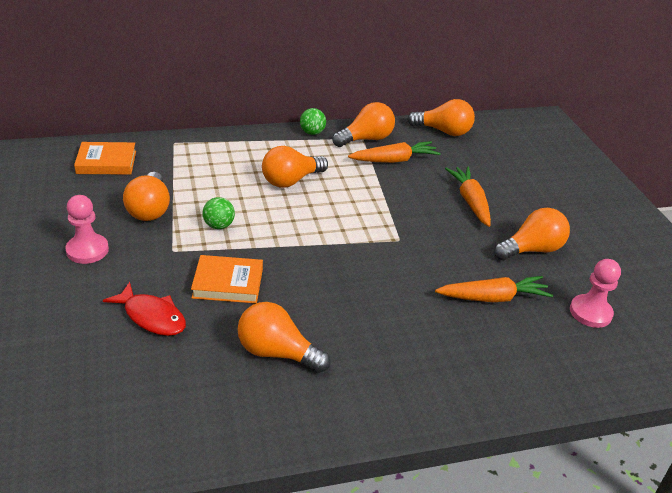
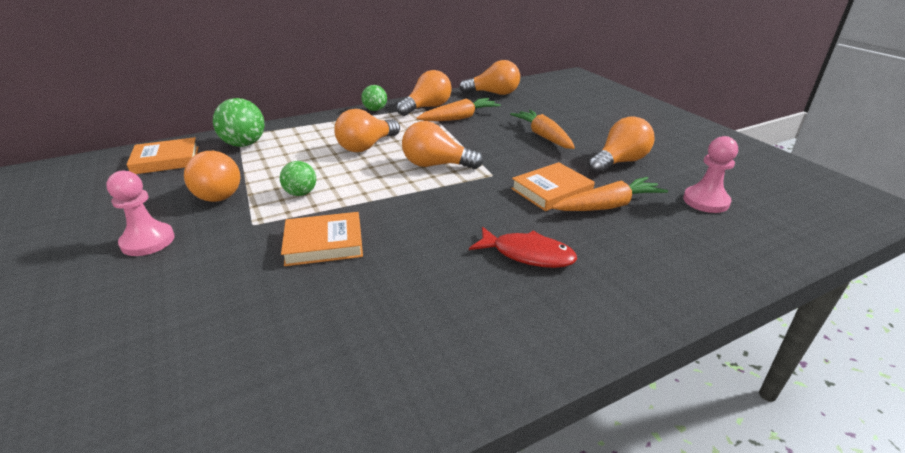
camera: 10 degrees left, 5 degrees down
red fish [103,282,186,336] -> red fish moved to [469,227,577,268]
orange light bulb [237,302,331,373] -> orange light bulb moved to [402,121,483,169]
none -> green ball [213,98,265,147]
none -> orange book [511,162,595,211]

